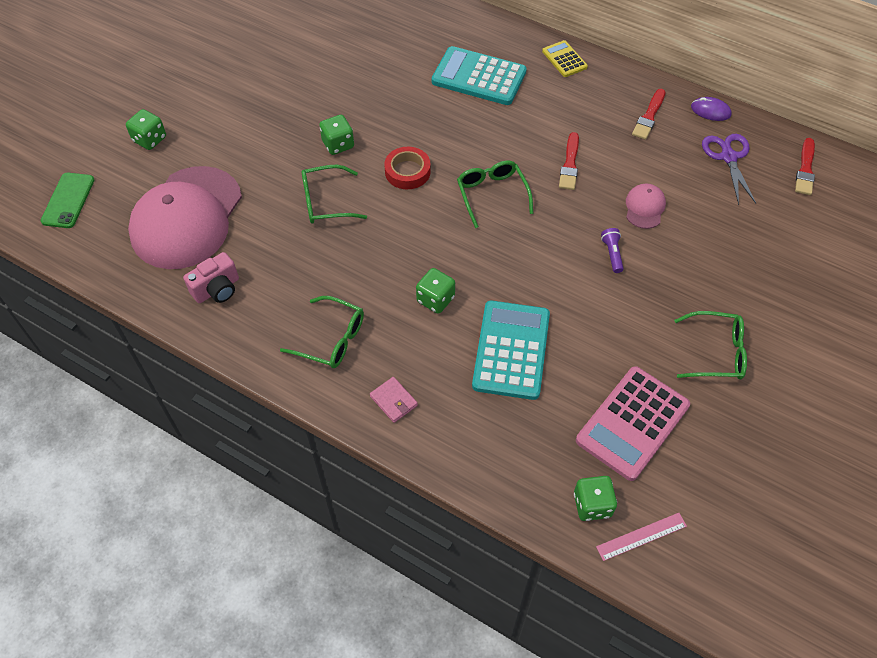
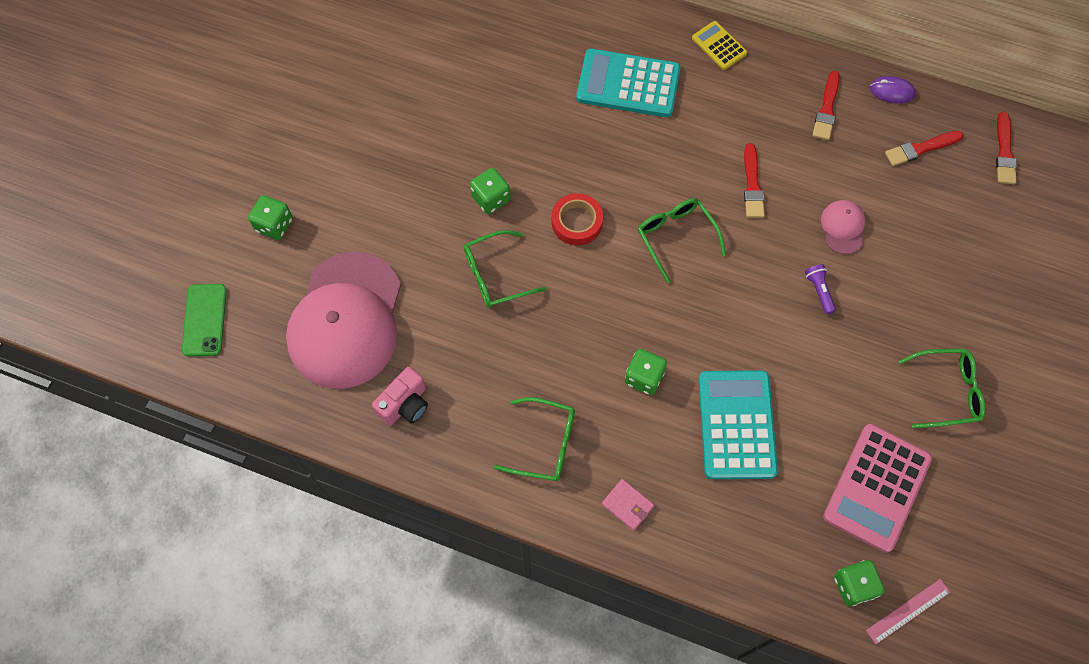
camera: 10 degrees left, 10 degrees up
purple scissors [702,134,756,205] -> red brush [885,131,963,166]

